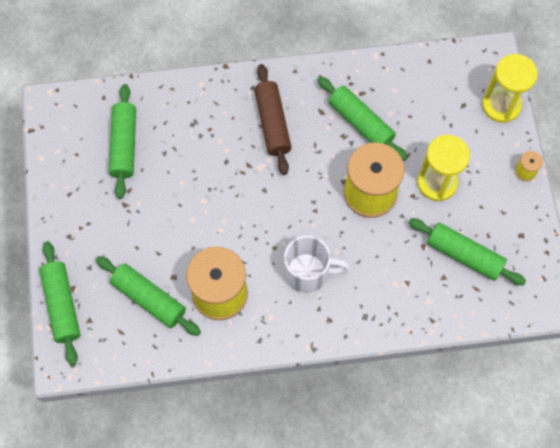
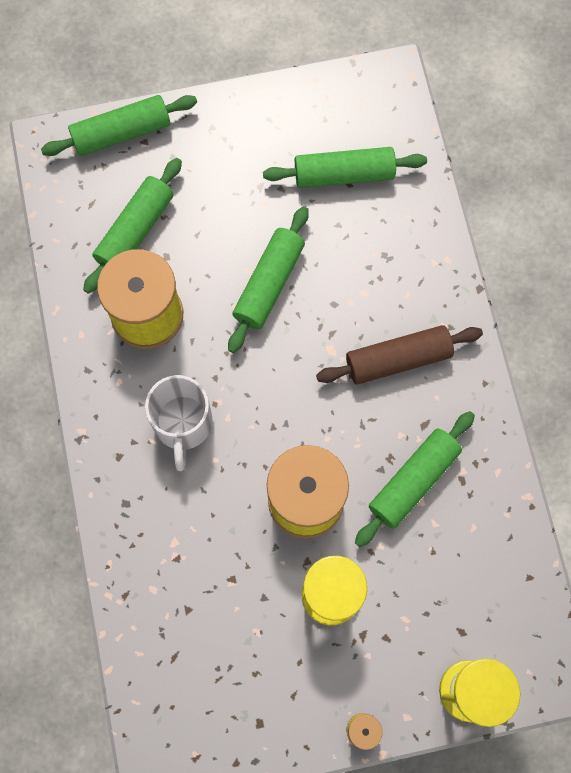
camera: 85 degrees right, 5 degrees up
green rolling pin [408,218,526,286] -> green rolling pin moved to [228,206,309,353]

